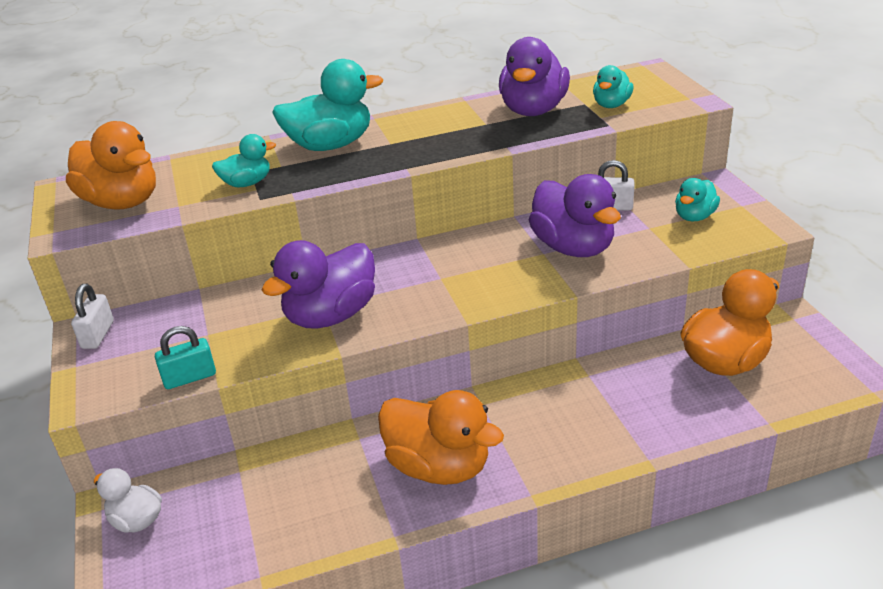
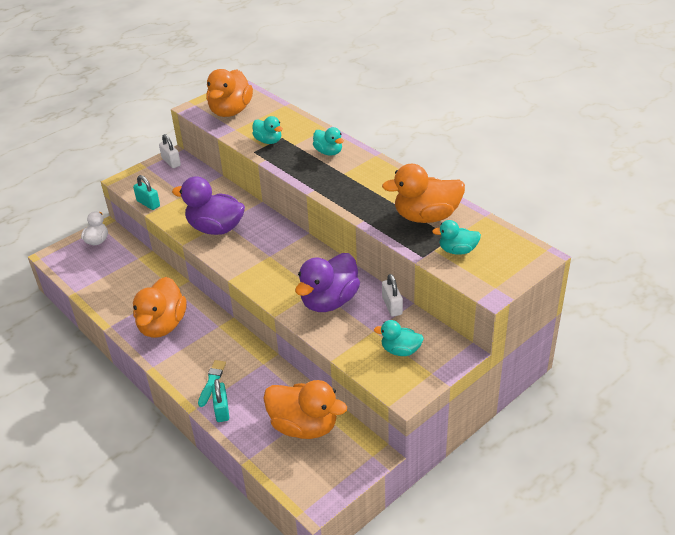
camera: 65 degrees right, 5 degrees up
white padlock [71,284,114,349] -> white padlock turned 75 degrees clockwise [159,134,181,168]
turquoise duck [272,59,383,151] -> turquoise duck [313,127,344,156], size x0.55
purple duck [499,37,570,116] -> orange duck [382,164,465,223]
none -> turquoise brush [198,360,226,407]
none -> turquoise padlock [212,379,229,422]

